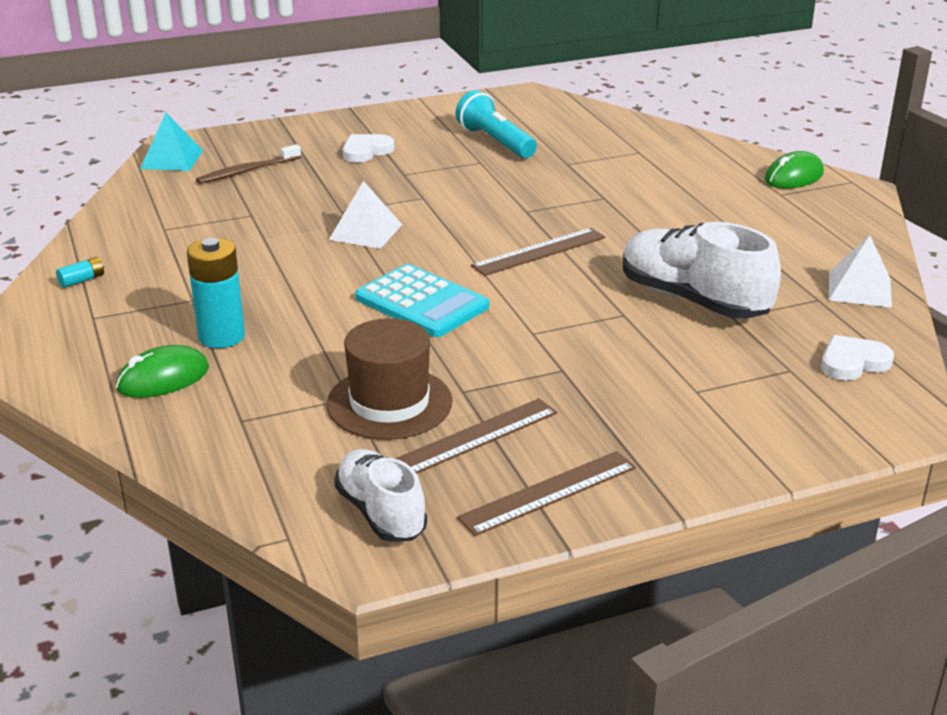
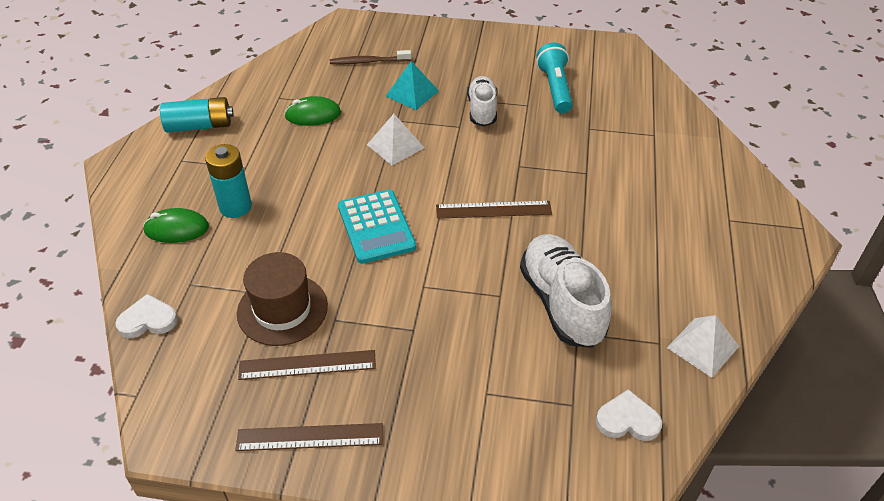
camera: 30 degrees right, 15 degrees up
turquoise battery [56,257,104,288] -> turquoise battery [160,97,234,133], size x2.20
turquoise pyramid [140,113,203,171] -> turquoise pyramid moved to [386,61,439,110]
white shoe [334,449,427,542] -> white shoe moved to [467,76,497,126]
white heart [343,134,395,163] -> white heart moved to [116,294,178,338]
green mouse [765,151,824,188] -> green mouse moved to [284,96,341,126]

